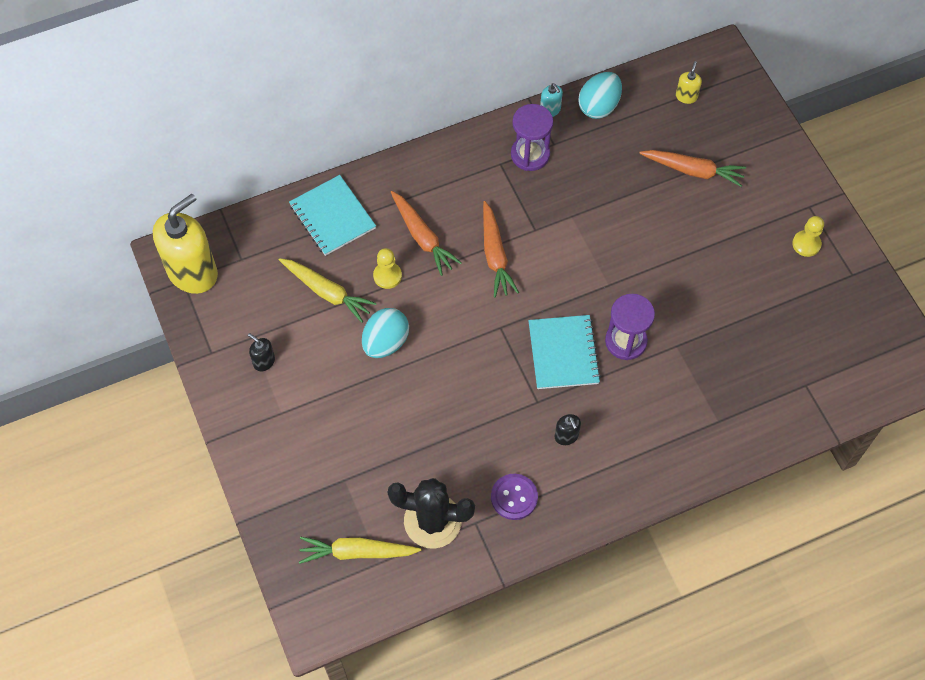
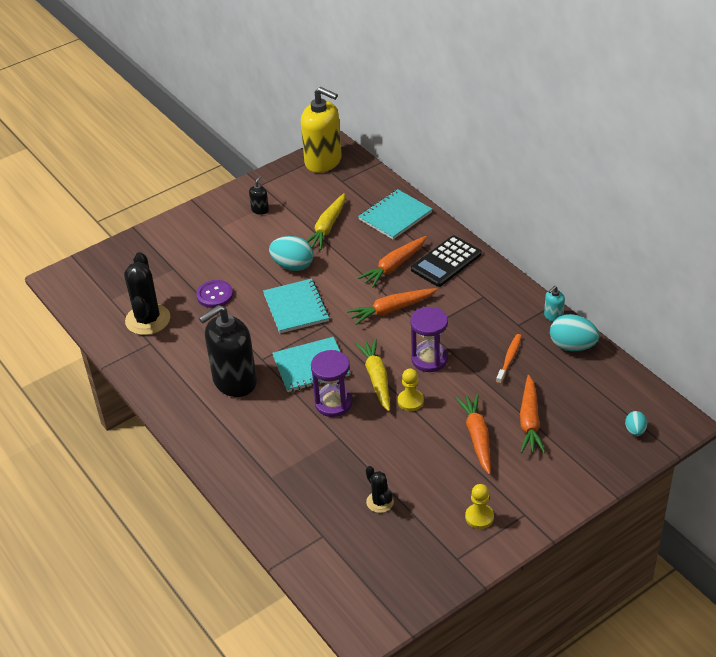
camera: 80 degrees right, 20 degrees down
yellow carrot [299,537,421,564] -> yellow carrot moved to [355,338,390,411]
yellow pawn [373,248,402,289] -> yellow pawn moved to [398,368,424,411]
purple button [491,474,538,520] -> purple button moved to [196,280,233,308]
purple hourglass [511,104,553,171] -> purple hourglass moved to [410,307,448,372]
black soap dispenser [555,414,581,445] -> black soap dispenser [199,305,257,397], size x2.42
yellow soap dispenser [676,61,702,104] -> none
none -> turquoise notebook [263,279,330,333]
none -> black cactus [366,466,394,513]
none -> black calculator [411,235,482,287]
none -> orange carrot [455,394,491,475]
none -> orange toothbrush [496,334,522,384]
none -> turquoise egg [625,411,647,436]

